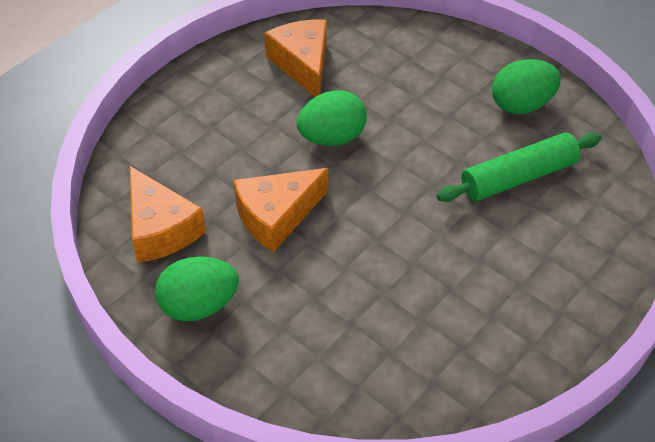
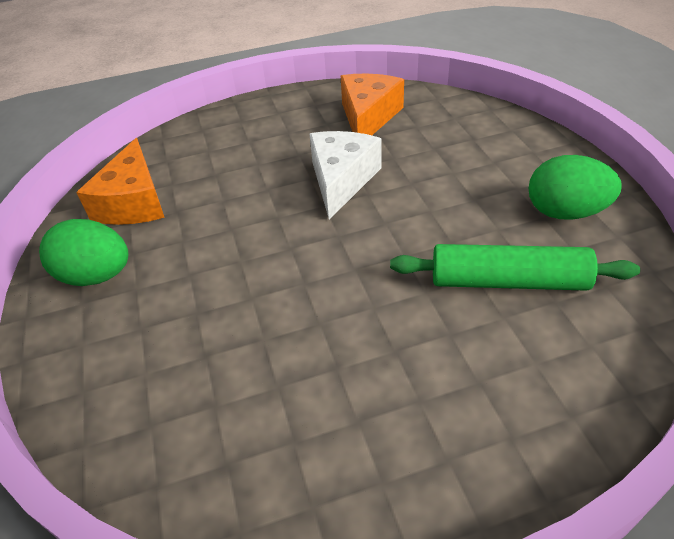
camera: 35 degrees right, 5 degrees down
orange cheese [234,168,328,252] -> none
green egg [296,90,367,146] -> white cheese [309,131,382,220]

